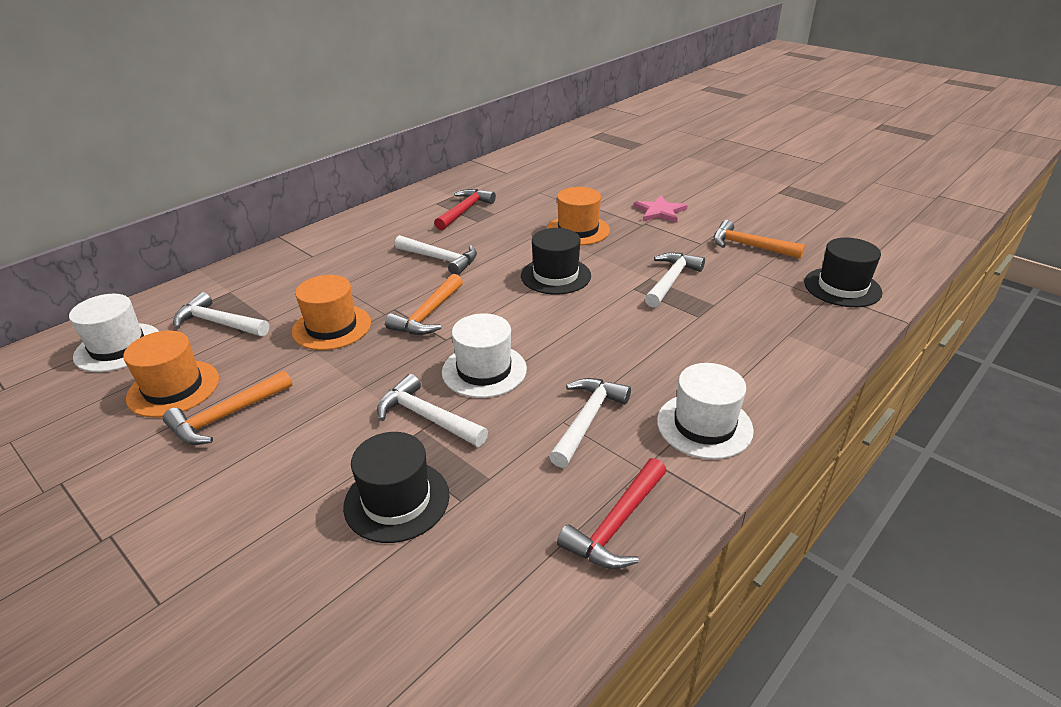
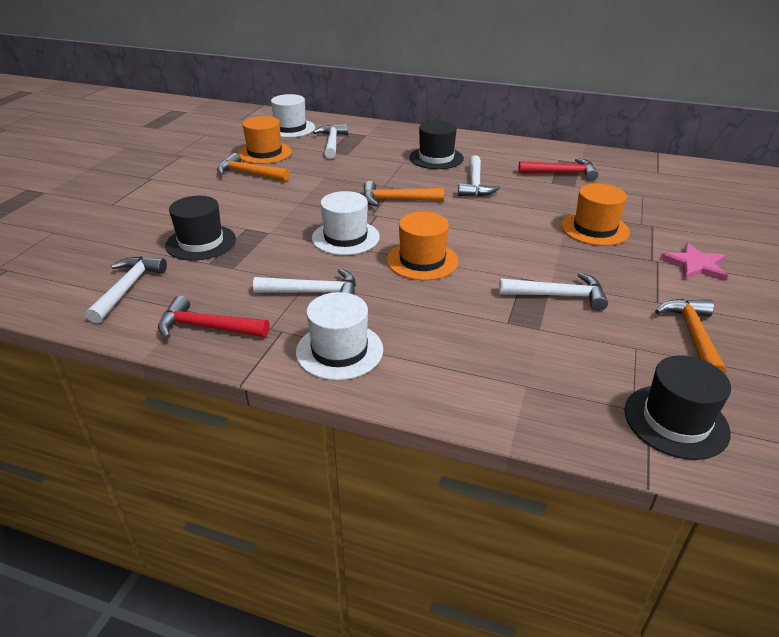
camera: 65 degrees right, 0 degrees up
orange hat [292,275,371,350] -> orange hat moved to [387,212,459,280]
white hammer [377,374,488,447] -> white hammer moved to [86,256,167,323]
black hat [521,228,591,295] -> black hat moved to [409,121,464,169]

